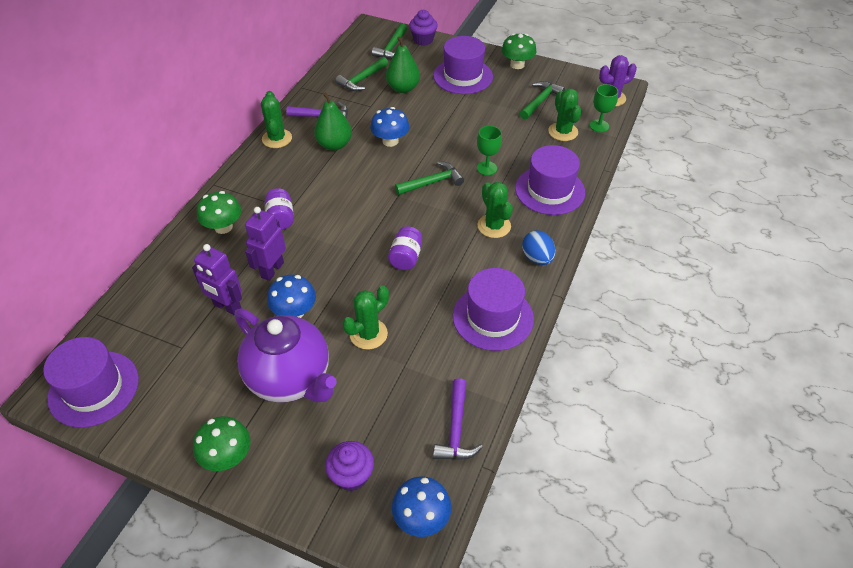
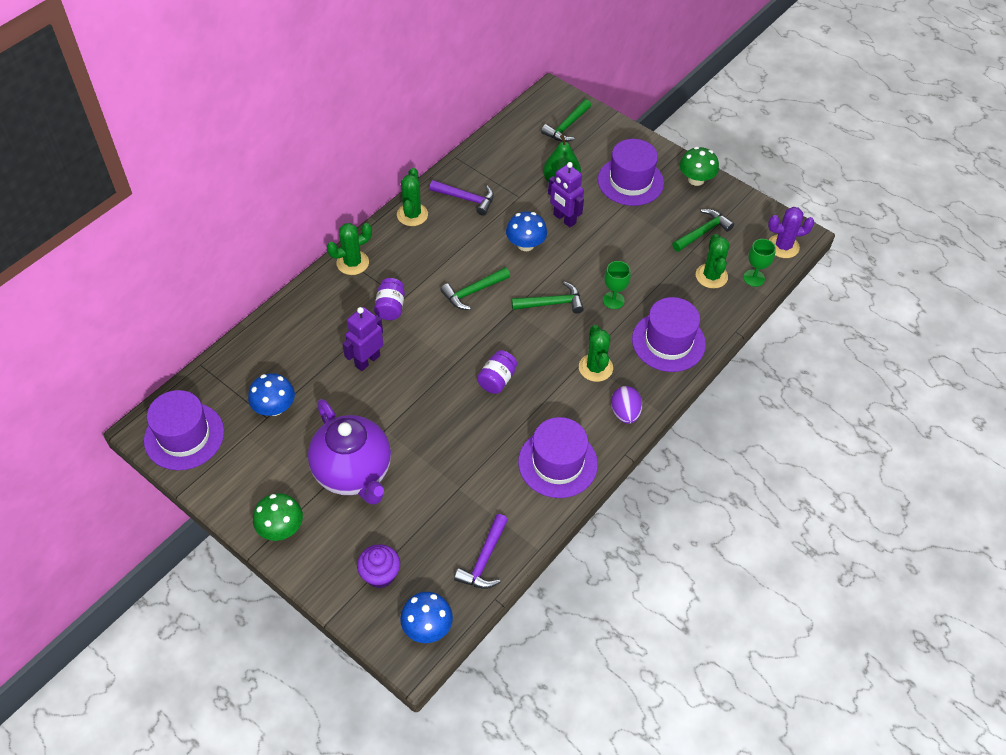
camera: 15 degrees right, 5 degrees up
purple robot [192,244,242,316] -> purple robot moved to [548,162,584,227]
green mushroom [197,191,241,234] -> none
blue mushroom [267,275,316,318] -> blue mushroom moved to [248,373,295,416]
green pear [314,92,352,151] -> none
green hammer [335,57,388,91] -> green hammer moved to [440,267,510,310]
green cactus [342,286,389,350] -> green cactus moved to [327,223,372,275]
purple cupcake [409,10,438,46] -> none
blue egg [522,230,555,265] -> purple egg [611,386,642,424]

